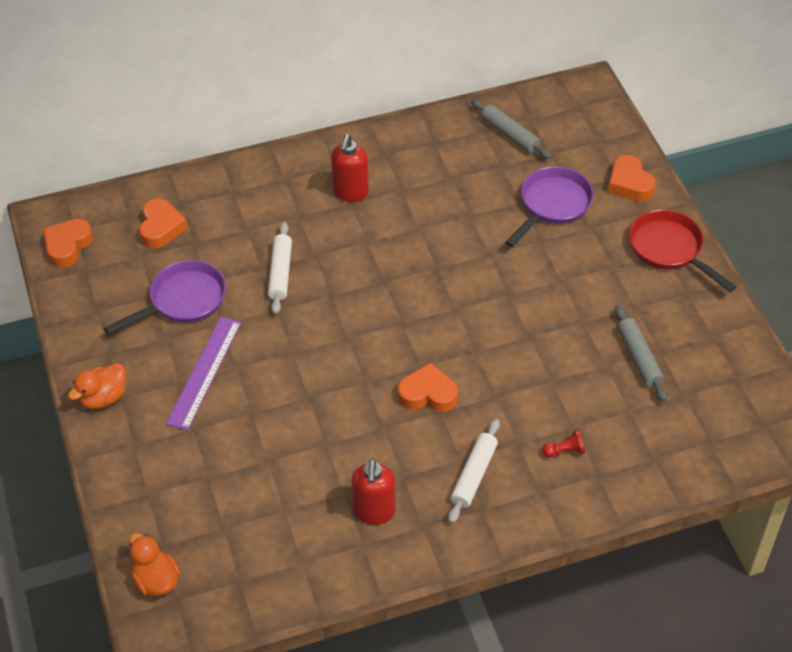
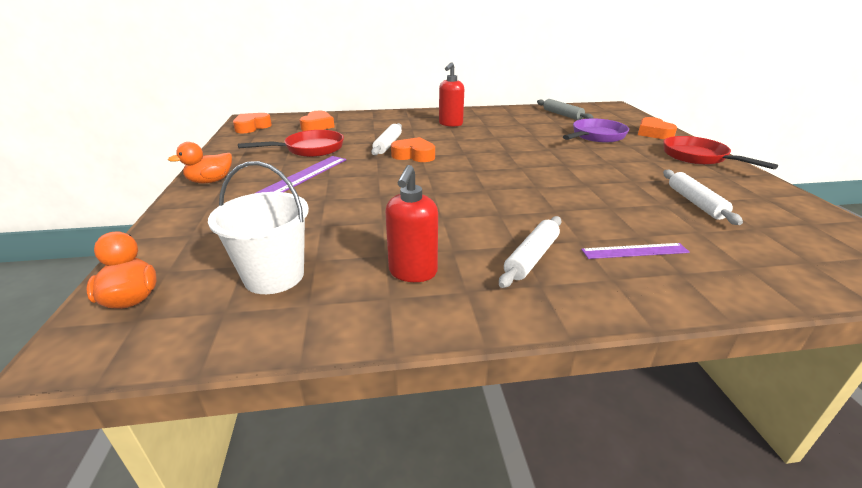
camera: 10 degrees right, 20 degrees down
purple pan [104,260,226,335] -> red pan [238,130,344,157]
orange heart [398,363,458,412] -> orange heart moved to [391,137,435,162]
red pawn [542,429,585,458] -> purple ruler [581,243,690,259]
grey rolling pin [615,305,667,402] -> white rolling pin [663,170,743,225]
none -> white bucket [208,161,309,294]

